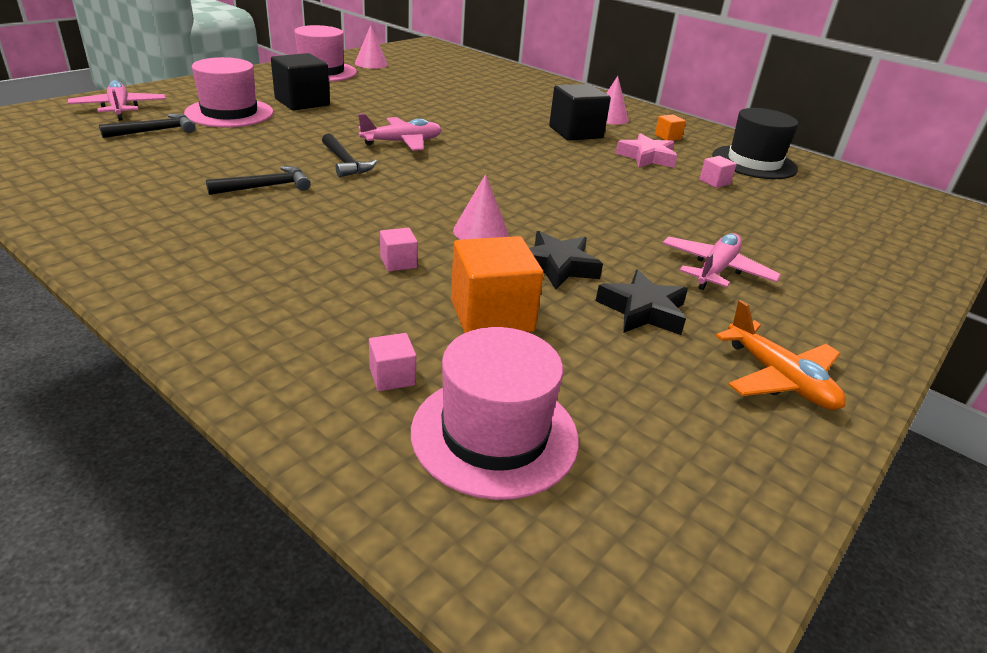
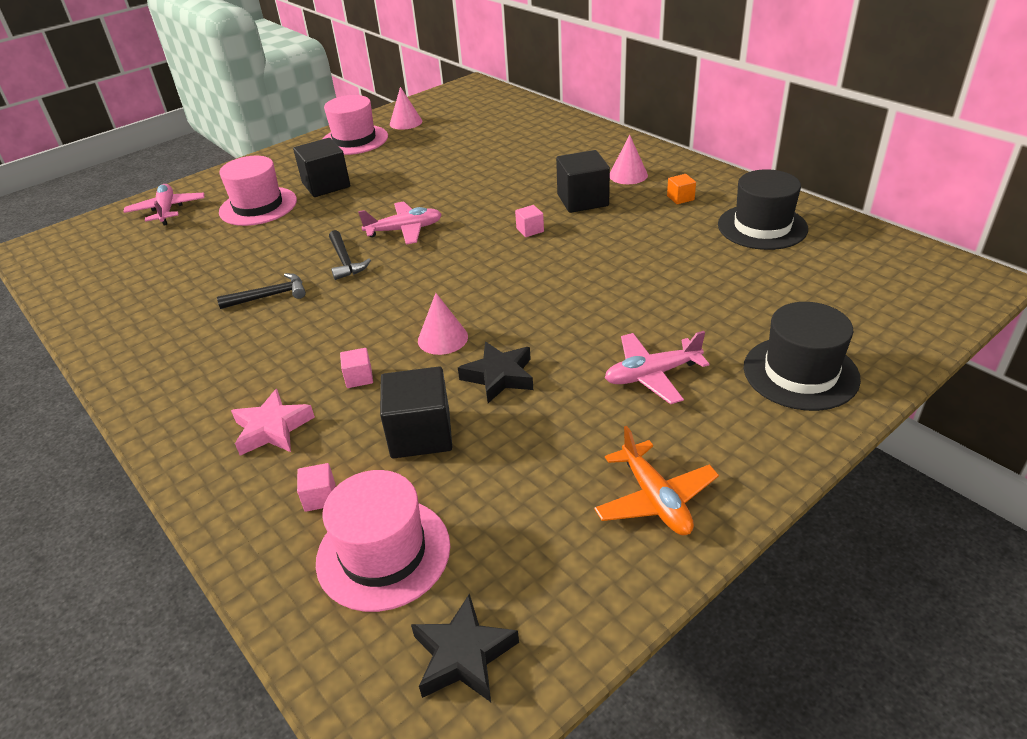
camera: 15 degrees right, 5 degrees up
black hammer [99,114,196,138] -> none
orange cube [451,236,544,333] -> black cube [380,367,452,458]
black star [596,270,688,335] -> black star moved to [411,593,519,702]
pink star [616,133,678,168] -> pink star moved to [231,389,315,456]
pink plane [662,233,781,290] -> pink plane turned 150 degrees counterclockwise [605,331,709,404]
pink cube [699,156,737,188] -> pink cube moved to [515,205,544,237]
none -> black hat [744,302,861,411]

